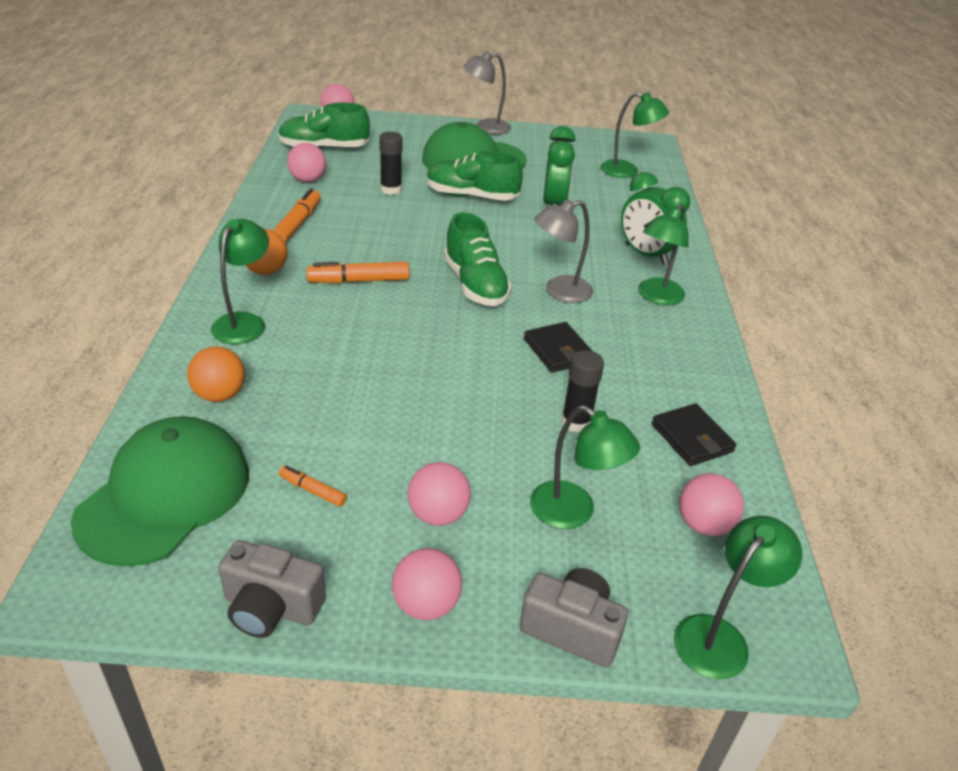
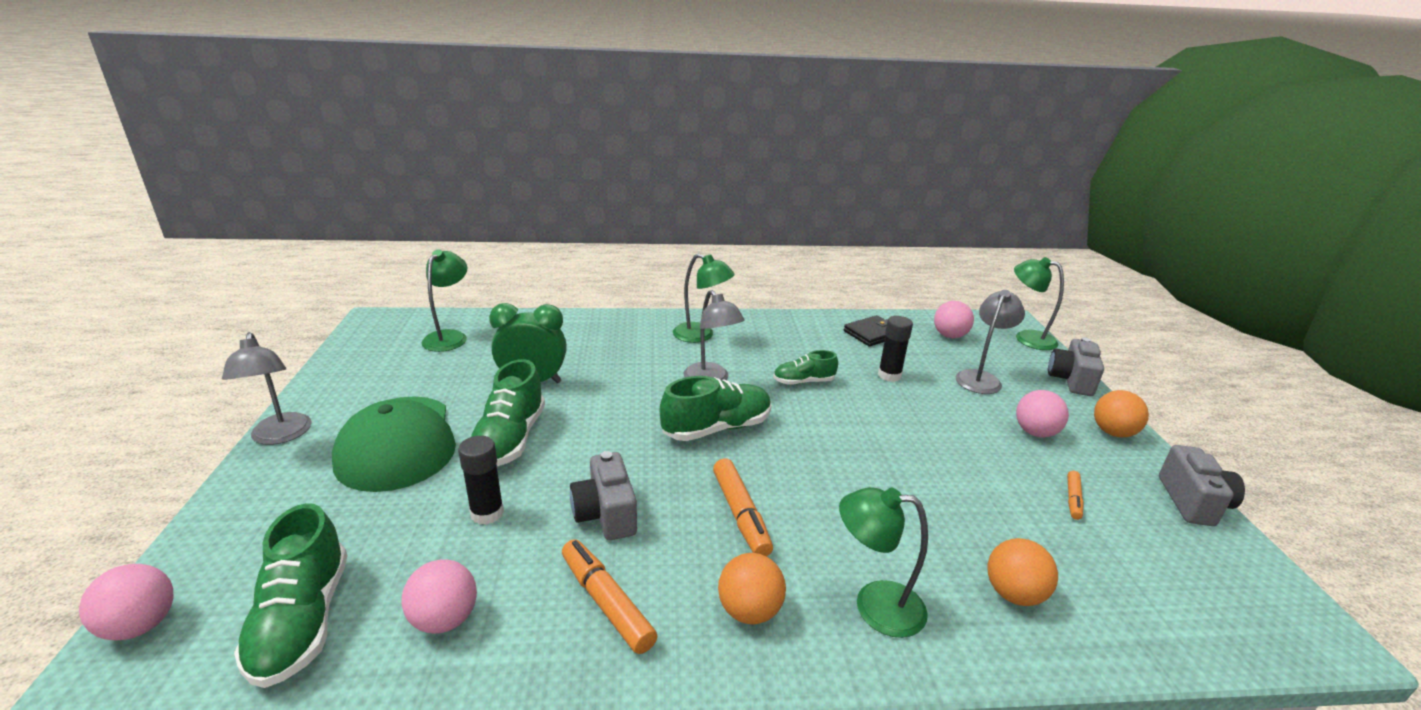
camera: 95 degrees left, 10 degrees down
green cap [71,416,249,567] -> none
orange marker [273,188,321,243] -> orange marker turned 45 degrees clockwise [562,539,657,654]
pink ball [392,548,462,620] -> orange ball [1094,390,1149,437]
black wallet [524,322,592,373] -> green shoe [773,350,838,385]
green lamp [530,405,640,529] -> grey lamp [956,290,1025,394]
green clock [621,172,690,265] -> none
none -> grey camera [570,451,637,540]

